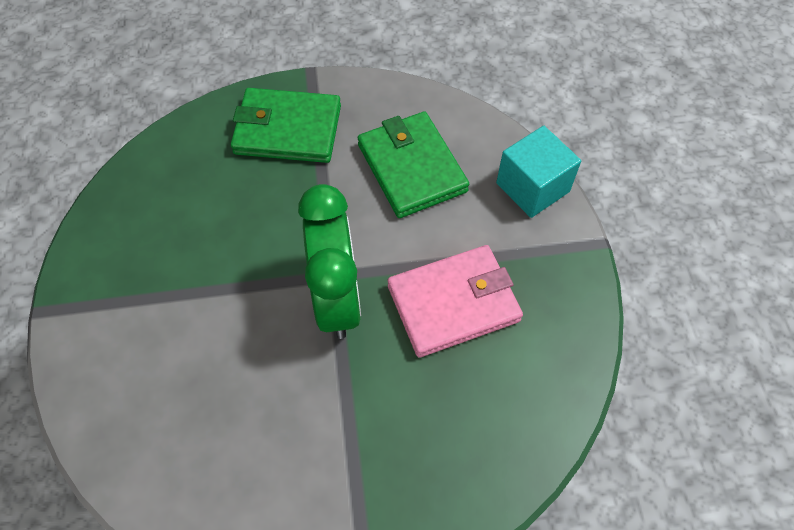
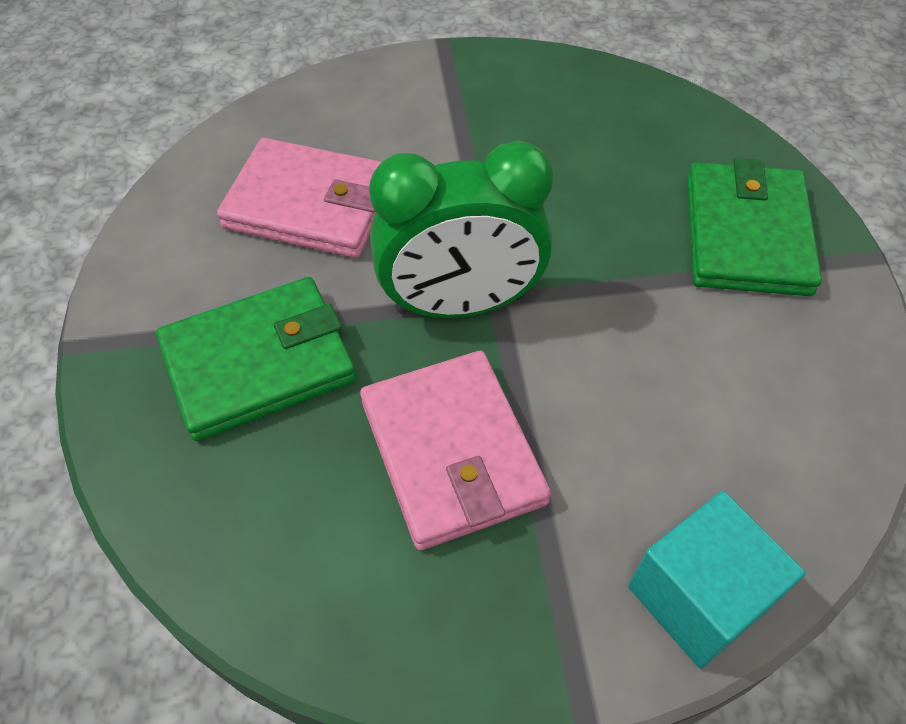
camera: 90 degrees right, 5 degrees down
green wallet [358,111,469,218] -> green wallet moved to [156,277,356,441]
none -> pink wallet [217,138,381,258]

